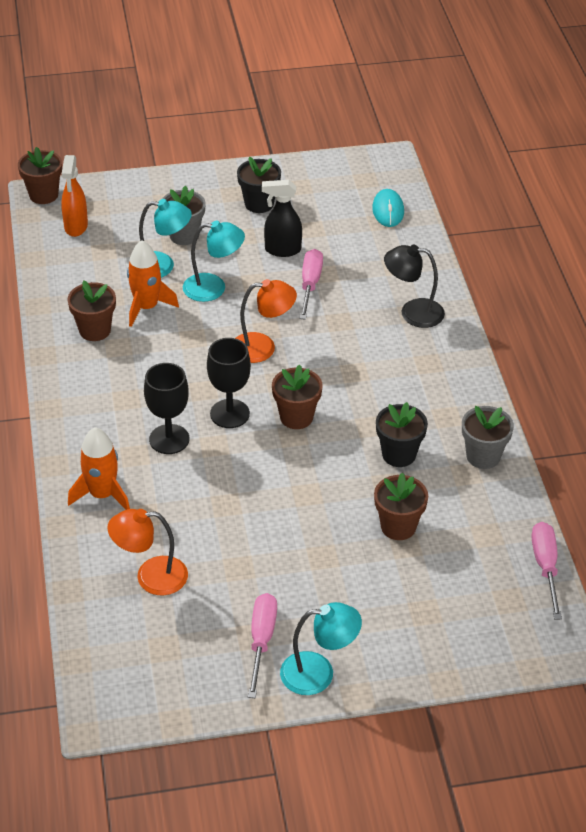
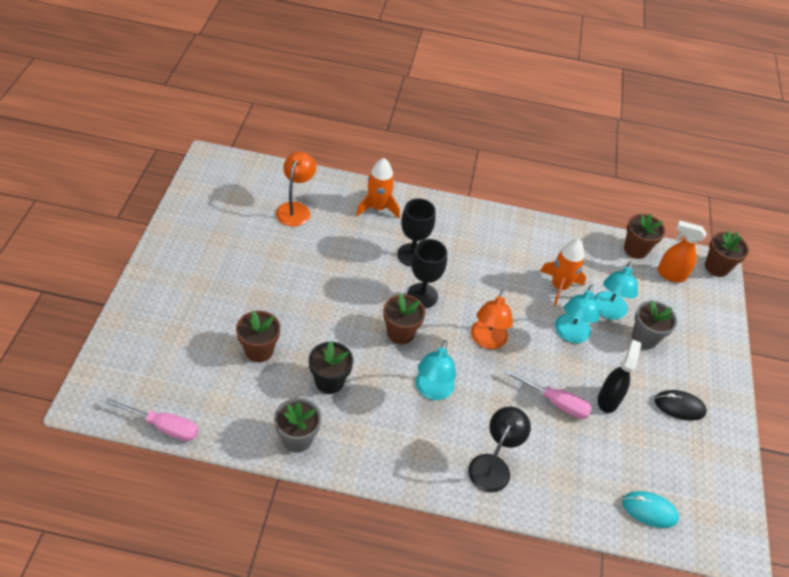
camera: 105 degrees right, 5 degrees up
brown flower pot [67,280,116,341] -> brown flower pot moved to [624,214,665,259]
black flower pot [237,157,281,213] -> black mouse [654,390,707,421]
pink screwdriver [248,593,277,698] -> none
turquoise lamp [280,602,362,695] -> turquoise lamp moved to [416,340,456,400]

